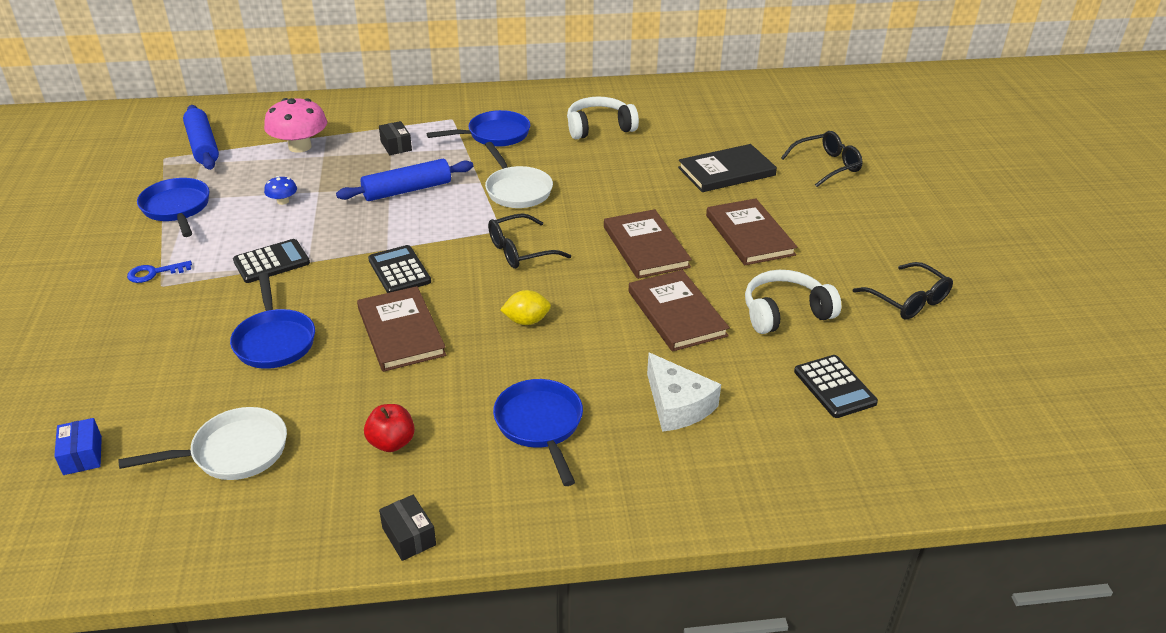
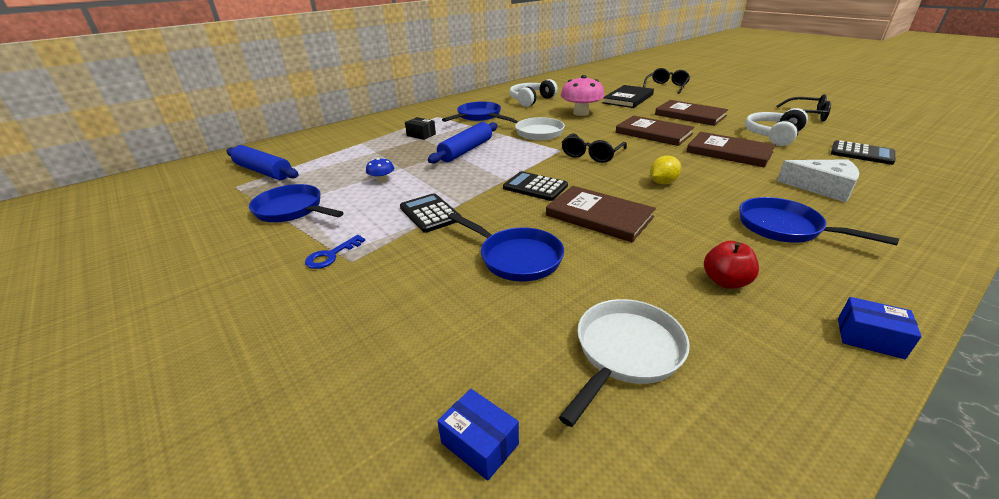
camera: 30 degrees left, 5 degrees down
black calculator [233,239,310,283] -> black calculator turned 60 degrees counterclockwise [400,193,461,233]
pink mushroom [264,98,327,153] -> pink mushroom moved to [561,75,605,116]
black box [379,495,436,561] -> blue box [838,297,922,359]

